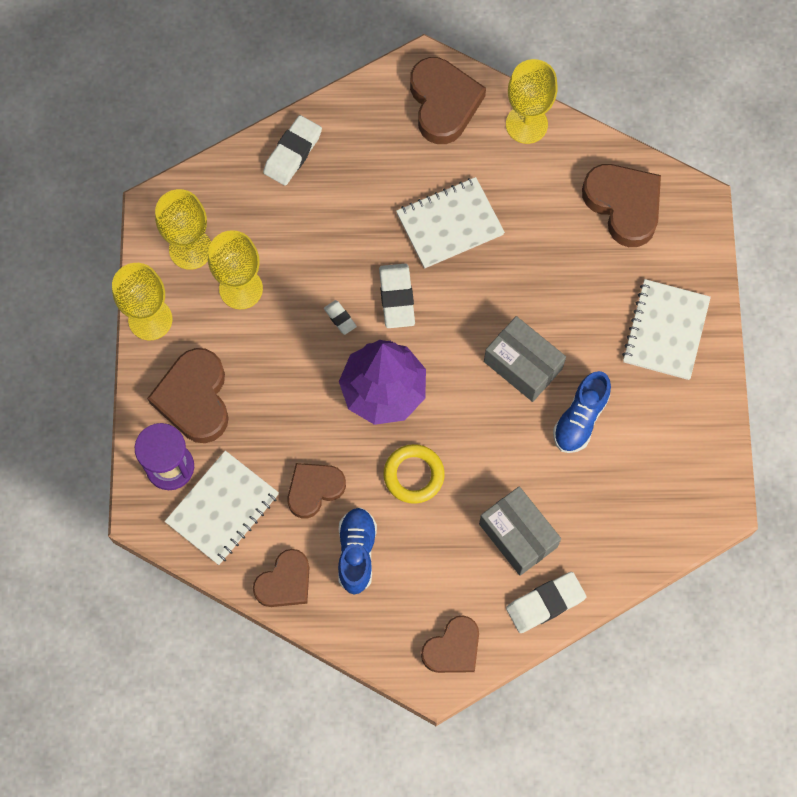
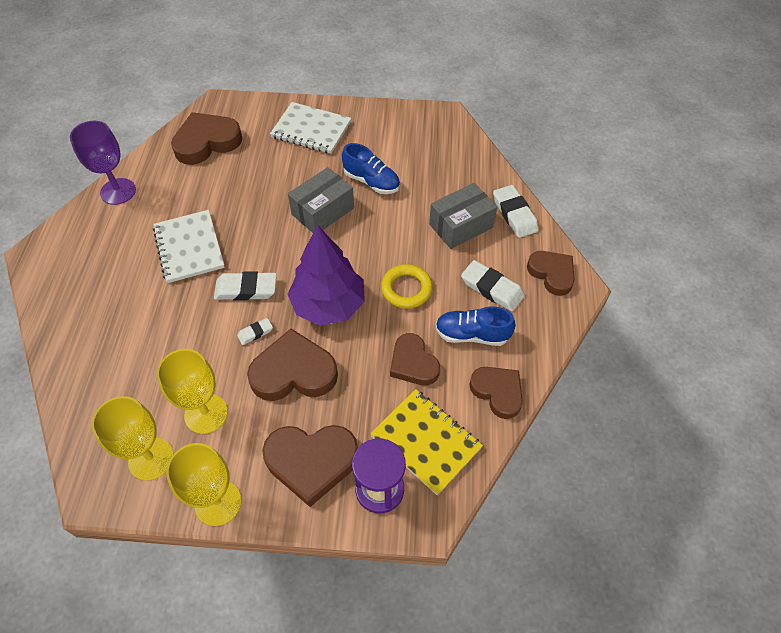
camera: 85 degrees left, 15 degrees down
white notebook [165,451,279,565] -> yellow notebook [370,389,483,496]
white eraser [263,115,322,186] -> white eraser moved to [461,260,525,312]
brown heart [410,57,486,144] -> brown heart moved to [247,329,338,401]
yellow goblet [506,59,557,144] -> purple goblet [70,121,136,205]

